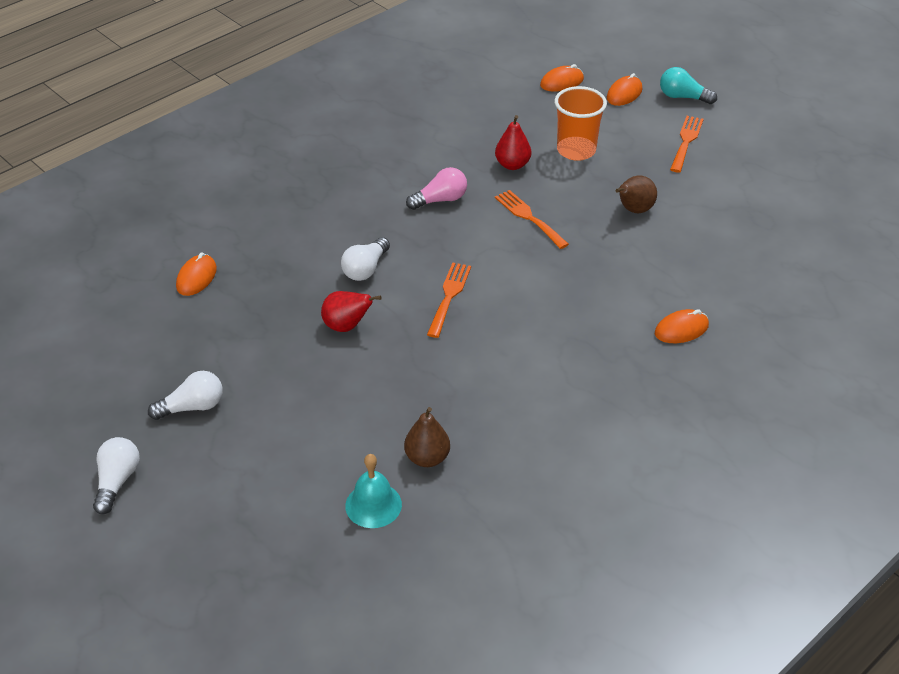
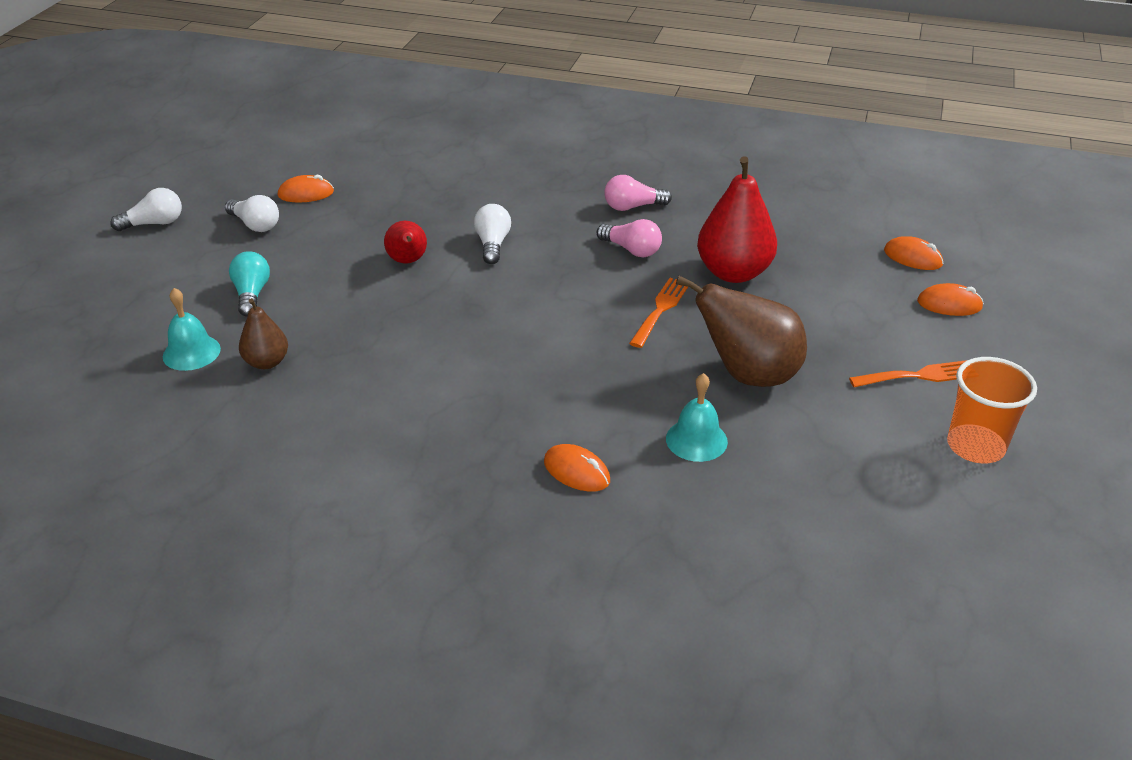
camera: 60 degrees right, 5 degrees down
orange mouse [176,252,217,296] -> orange mouse moved to [278,175,334,203]
white light bulb [341,237,390,281] -> white light bulb turned 90 degrees clockwise [474,204,511,264]
orange fork [427,262,471,338] -> none
red pear [495,115,531,170] -> red pear [697,156,777,283], size x1.81
orange cup [554,86,607,161] -> orange cup moved to [947,357,1037,464]
brown pear [616,175,657,213] -> brown pear [676,276,807,387], size x1.81
turquoise light bulb [660,67,717,104] -> turquoise light bulb moved to [229,251,270,317]
none -> pink light bulb [604,175,672,211]
none -> turquoise bell [666,373,728,462]

